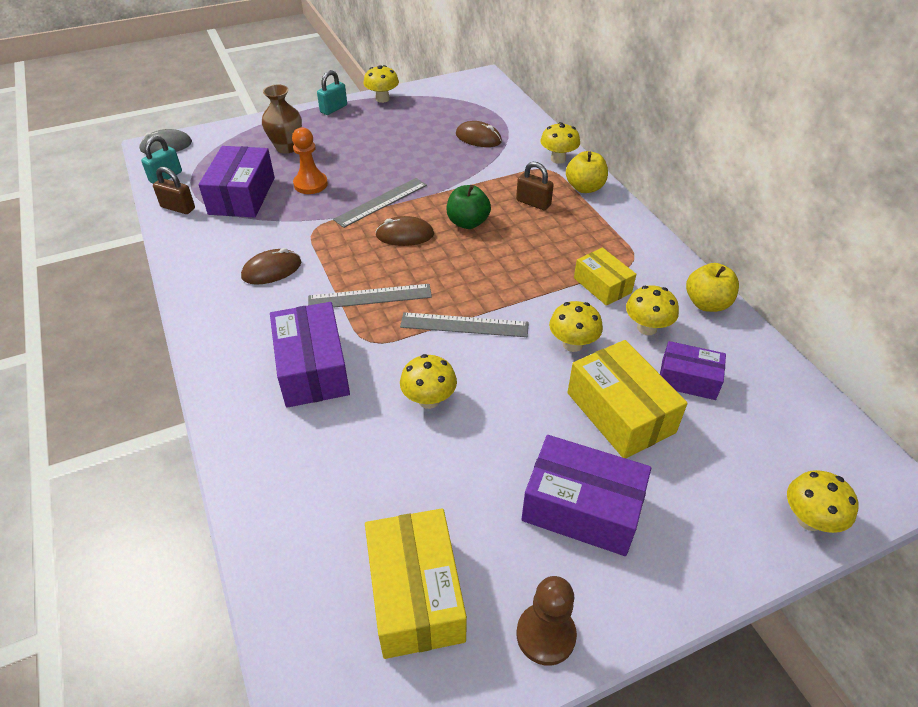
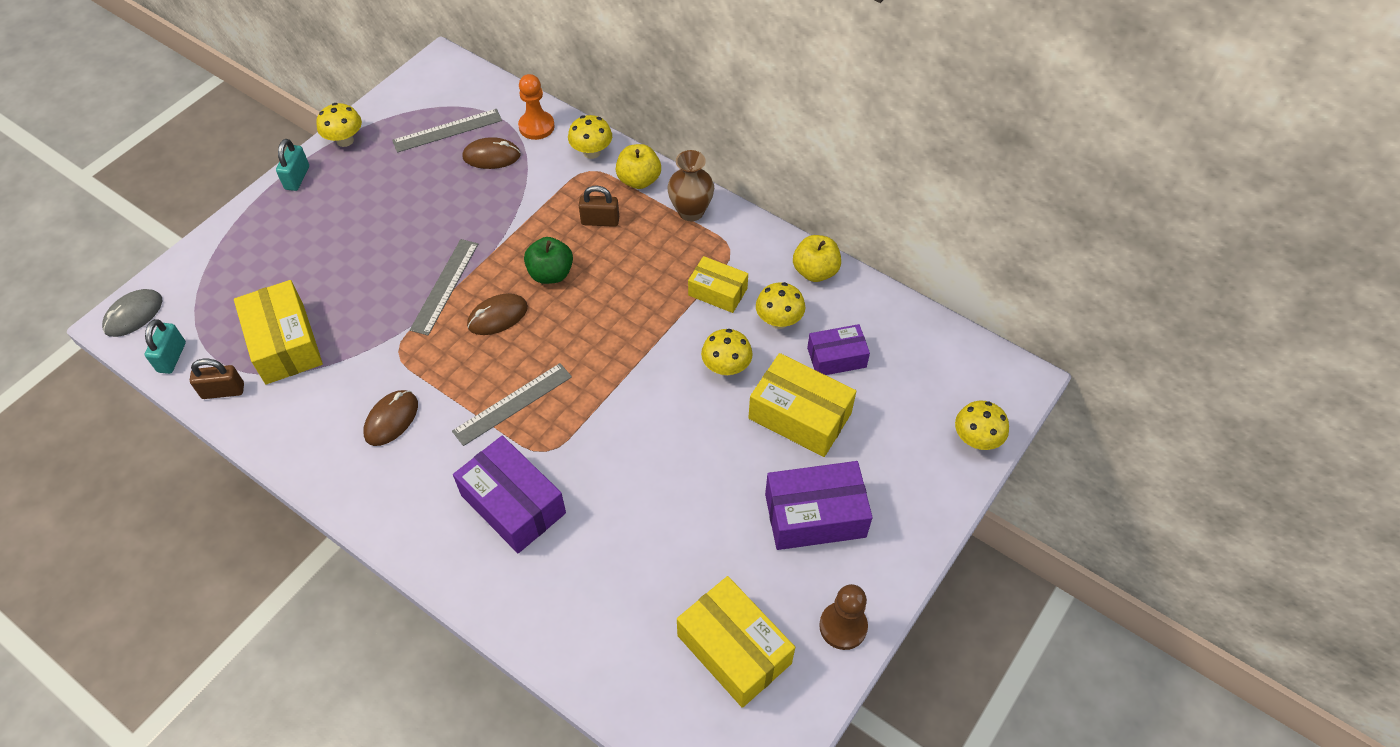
camera: 30 degrees left, 10 degrees up
purple box [199,146,275,217] -> yellow box [234,280,323,384]
brown vase [262,85,302,154] -> brown vase moved to [667,150,714,221]
orange pawn [292,127,328,194] -> orange pawn moved to [518,74,555,140]
grey ruler [400,312,529,337] -> grey ruler moved to [392,109,502,153]
yellow mushroom [400,354,457,409] -> none

